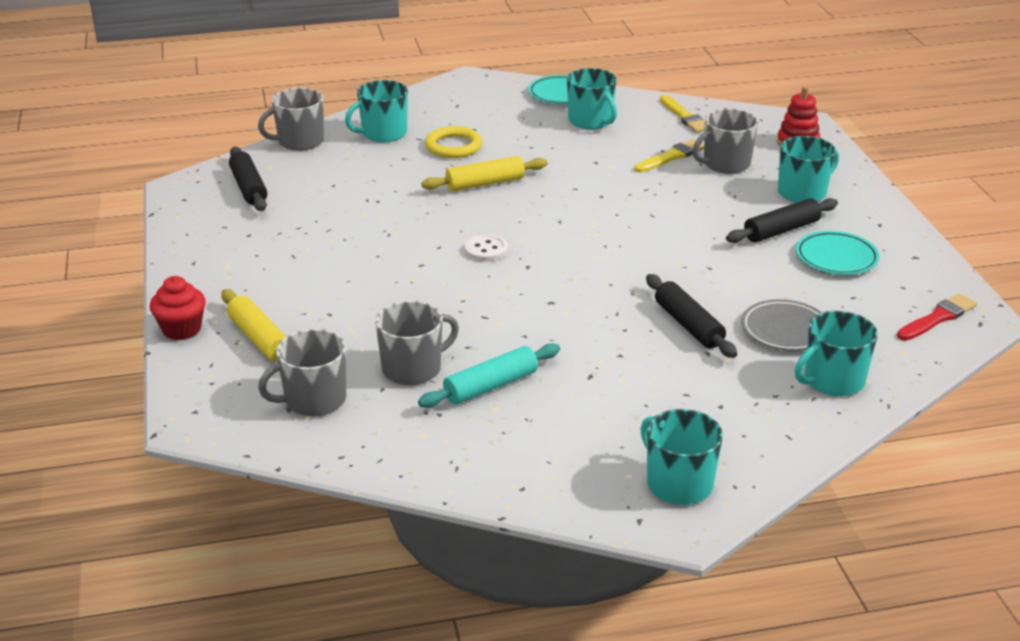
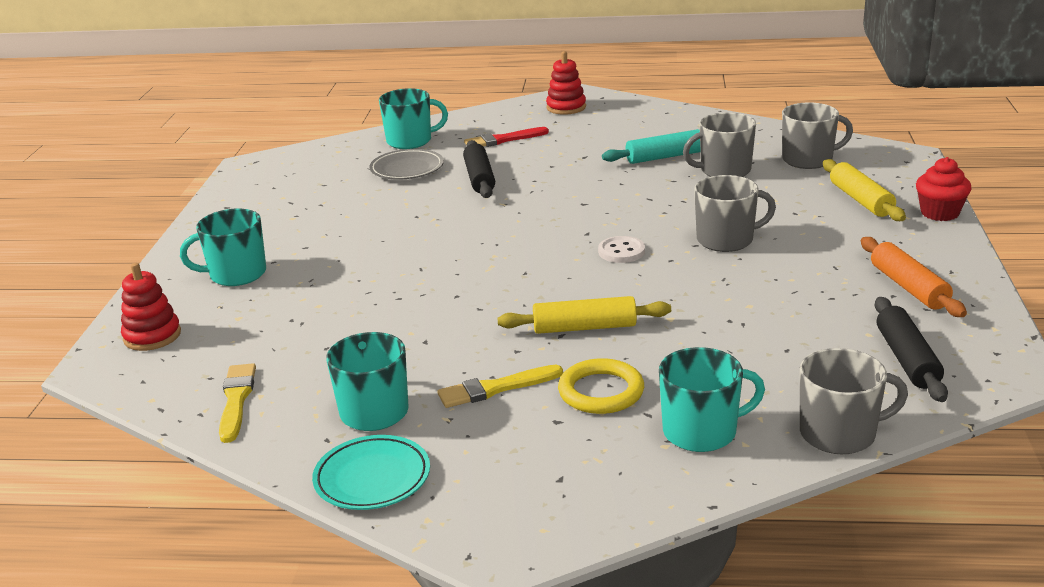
camera: 160 degrees left, 5 degrees down
yellow brush [634,139,704,173] -> yellow brush moved to [437,365,563,408]
turquoise mug [640,409,723,505] -> red stacking toy [546,51,586,115]
grey mug [693,108,758,174] -> grey mug moved to [694,175,776,252]
black rolling pin [726,198,838,243] -> none
turquoise plate [796,231,880,275] -> none
red brush [897,294,977,341] -> red brush moved to [464,127,549,147]
none -> orange rolling pin [861,237,967,317]

